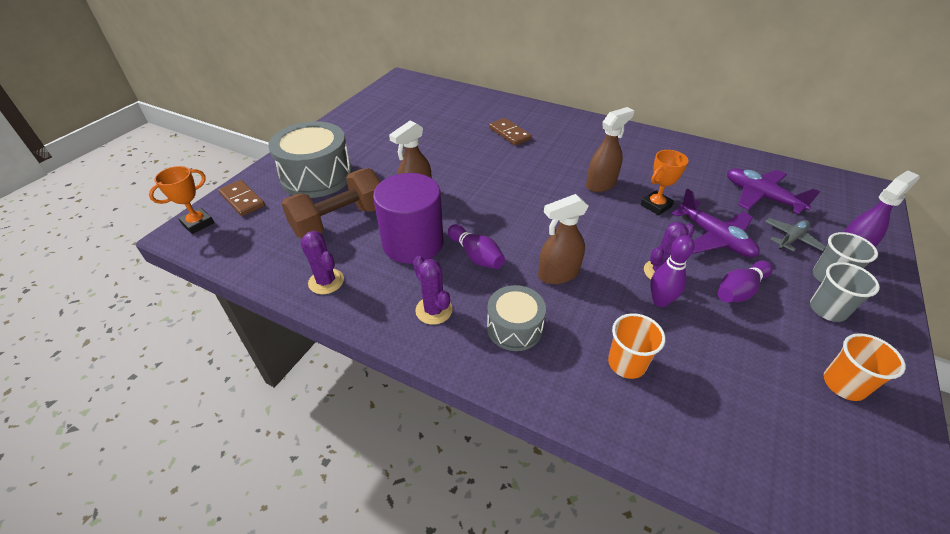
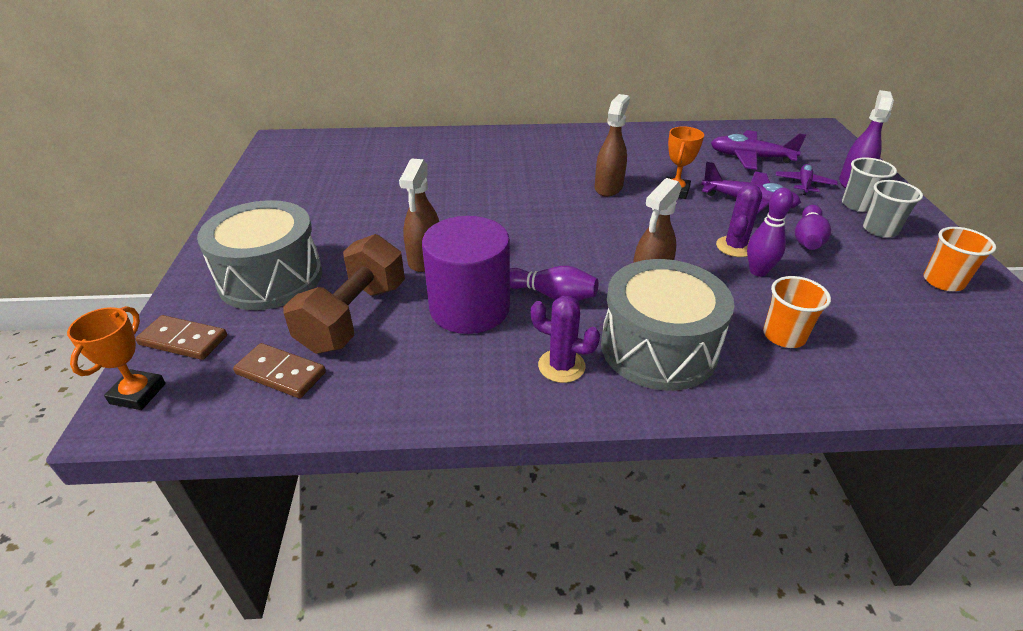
camera: 30 degrees left, 5 degrees down
purple cactus [300,231,344,294] -> none
grey drum [487,285,546,351] -> grey drum [601,259,734,391], size x1.73
brown domino [489,118,532,146] -> brown domino moved to [233,343,326,398]
grey plane [765,218,826,252] -> purple plane [776,164,838,195]

